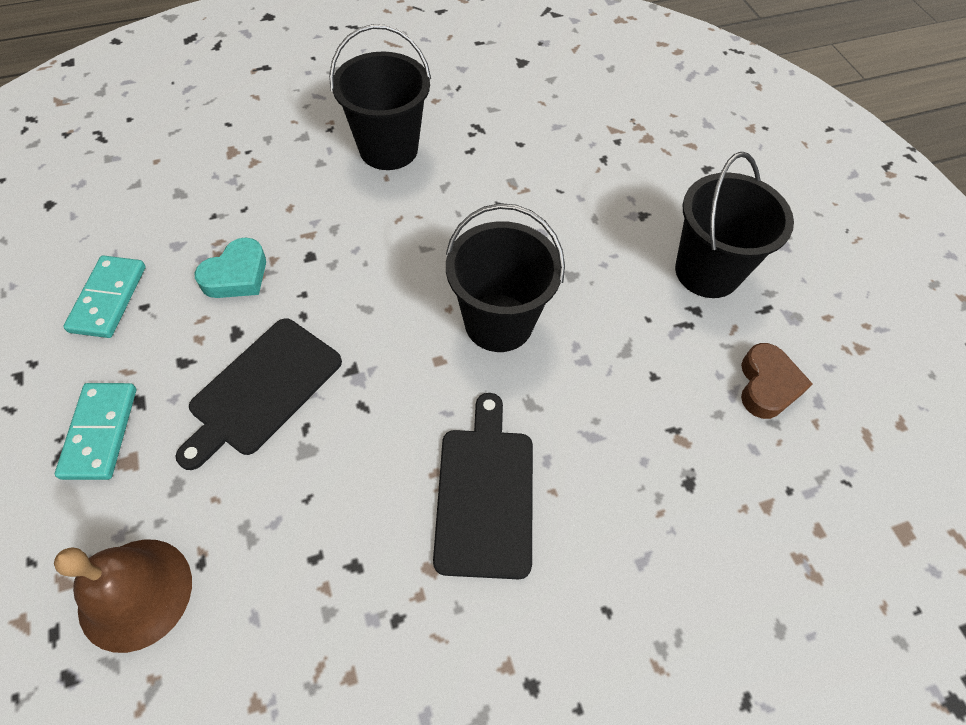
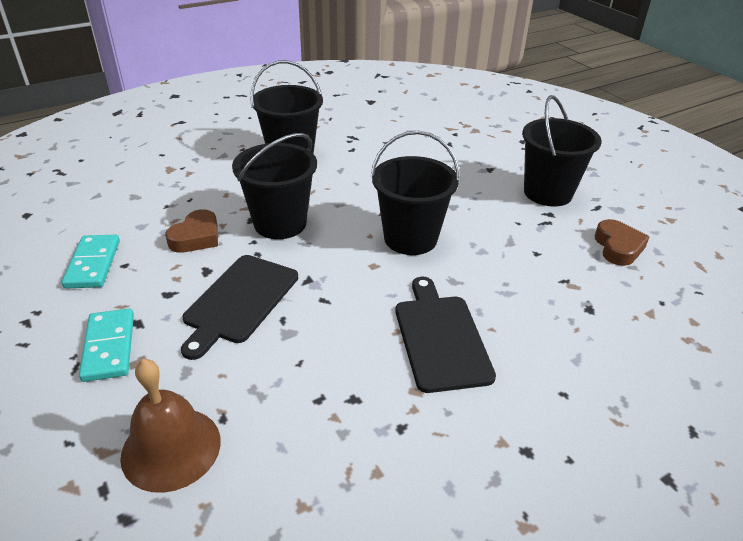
camera: 10 degrees left, 20 degrees down
turquoise heart [195,237,266,298] -> brown heart [165,209,218,253]
none -> black bucket [232,133,317,239]

